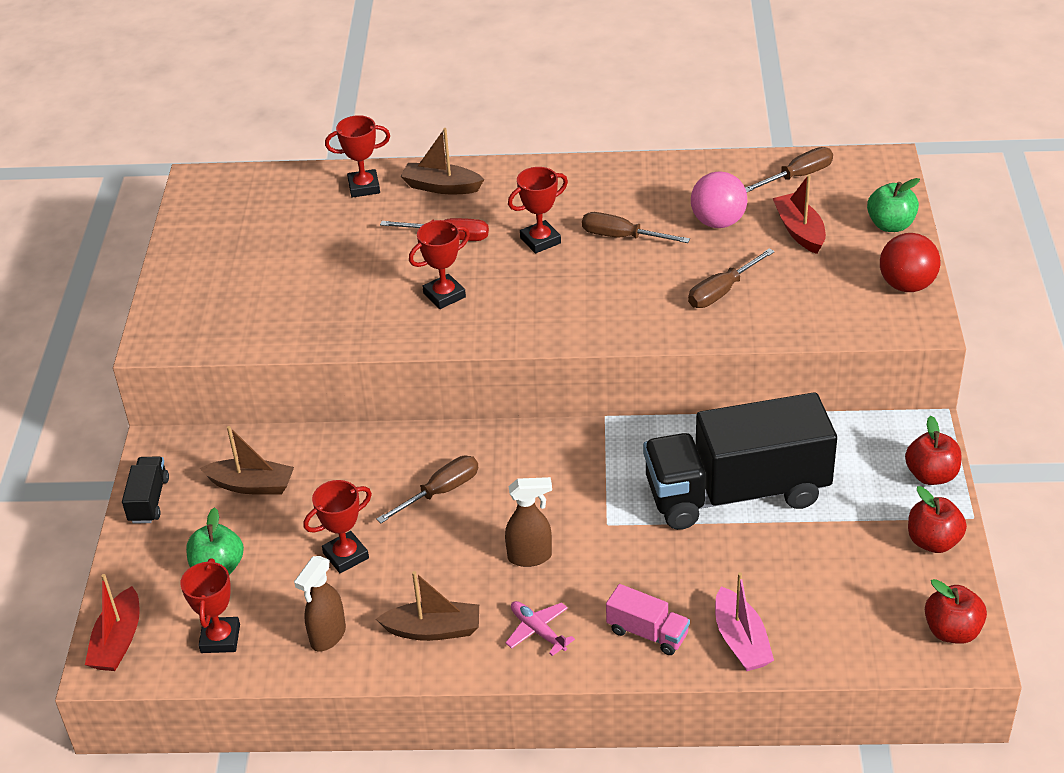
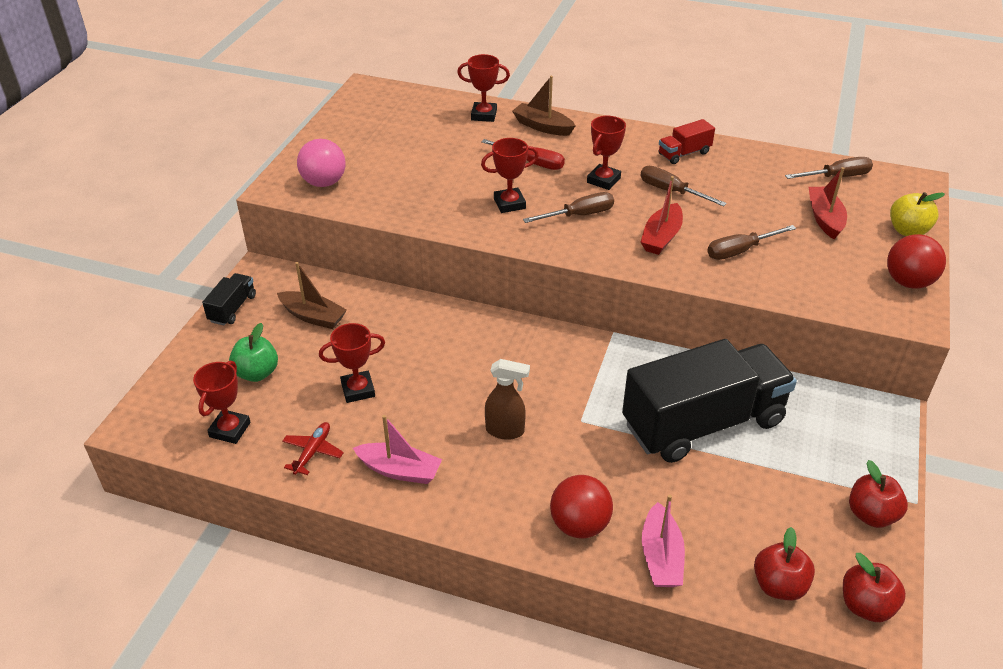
camera: 15 degrees right, 0 degrees up
red boat [85,574,140,671] -> red boat moved to [641,176,683,255]
brown spray bottle [294,556,346,651] -> red plane [282,422,344,475]
brown screwdriver [376,456,478,523] -> brown screwdriver moved to [523,192,614,223]
brown boat [376,571,479,641] -> pink boat [353,415,442,484]
pink plane [505,601,575,656] -> none
red trophy [508,167,568,253] -> red trophy turned 45 degrees counterclockwise [587,116,626,190]
pink truck [606,584,690,655] -> red ball [550,475,613,539]
black truck [643,392,837,530] -> black truck turned 150 degrees clockwise [622,339,797,463]
pink ball [691,171,747,228] -> pink ball moved to [297,139,345,187]
green apple [867,178,920,232] -> yellow apple [890,192,945,236]
red apple [905,416,961,485] -> red apple moved to [754,527,815,601]
none -> red truck [659,119,715,164]

